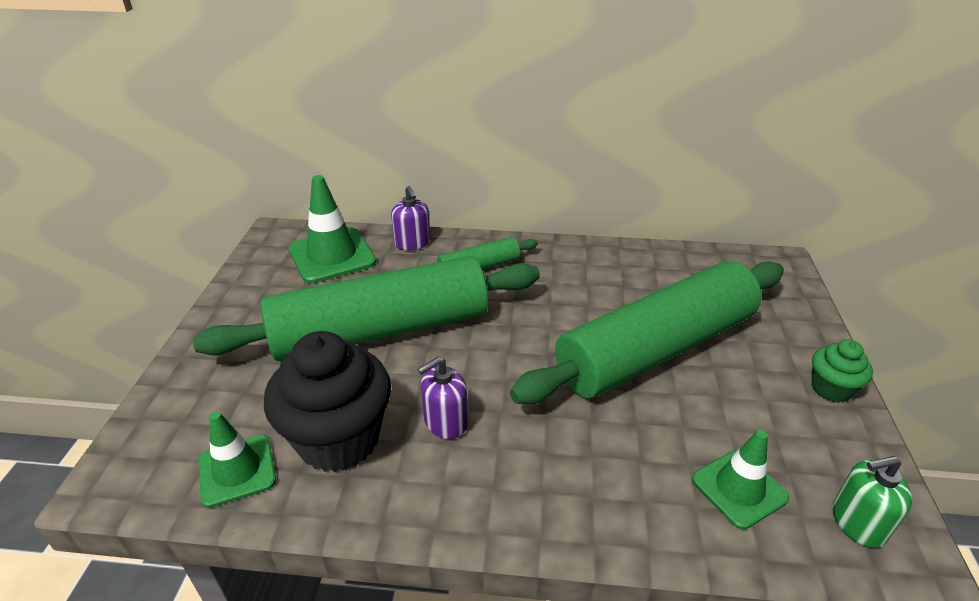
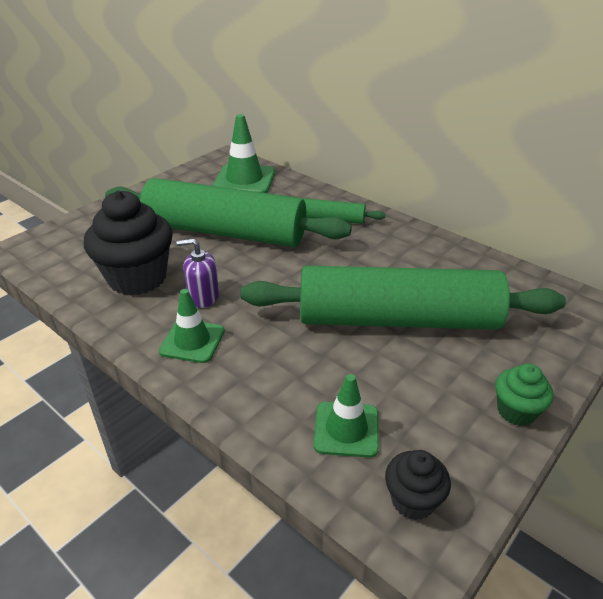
camera: 35 degrees right, 0 degrees up
green traffic cone [198,411,276,508] -> green traffic cone moved to [159,289,225,363]
purple soap dispenser [391,186,430,250] -> none
green soap dispenser [832,456,912,548] -> black cupcake [385,450,451,520]

